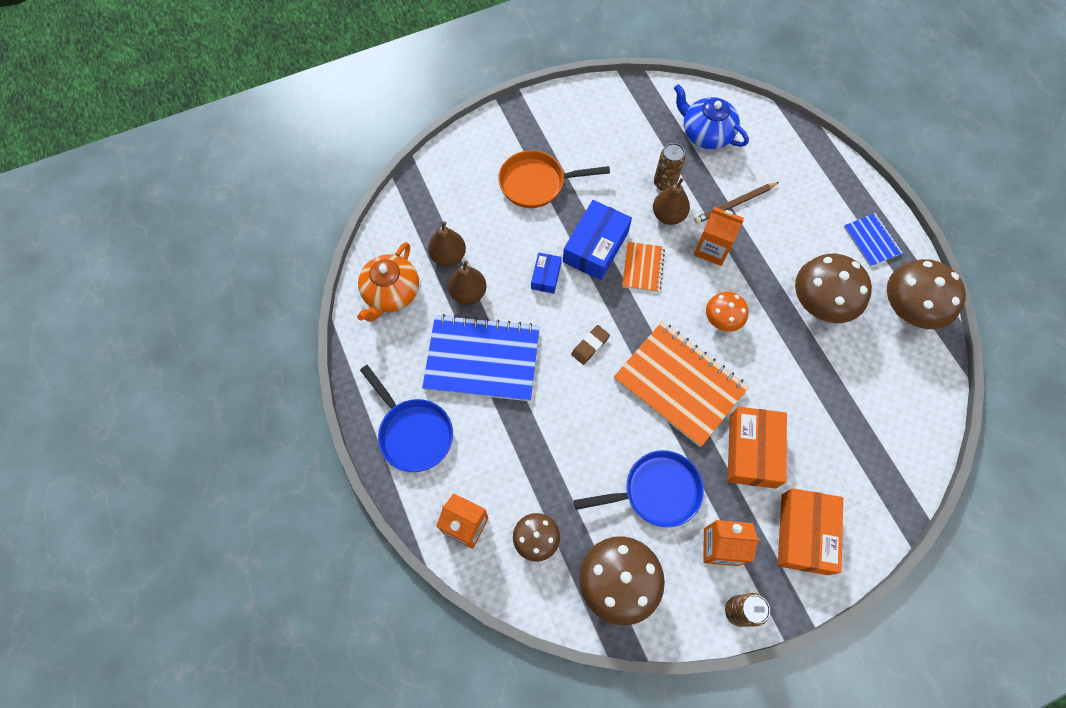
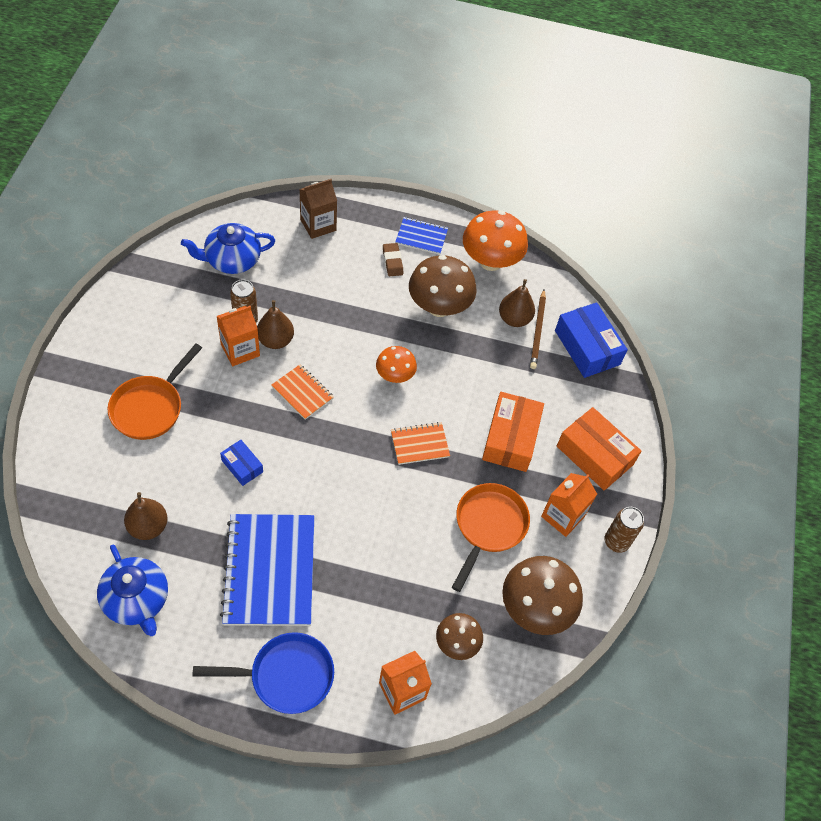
camera: 60 degrees left, 10 degrees down
orange teapot [357,242,419,321] -> blue teapot [97,545,168,636]
blue notebook [422,314,540,401] -> blue notebook turned 45 degrees counterclockwise [220,514,314,626]
brown pear [448,261,486,305] -> brown pear moved to [499,279,535,327]
blue box [563,200,632,280] -> blue box moved to [555,303,628,378]
brown eraser [571,325,610,365] -> brown eraser moved to [383,243,403,276]
blue pan [574,450,704,528] -> orange pan [452,483,530,592]
orange notebook [614,322,749,447] -> orange notebook [391,422,450,465], size x0.50
brown pencil [694,182,779,224] -> brown pencil moved to [530,289,546,369]
orange carton [694,207,744,266] -> orange carton moved to [216,306,260,366]
orange box [727,407,787,489] -> orange box turned 60 degrees clockwise [482,392,544,472]
brown mushroom [887,259,966,329] -> orange mushroom [463,210,528,271]
none -> brown carton [299,179,337,239]

